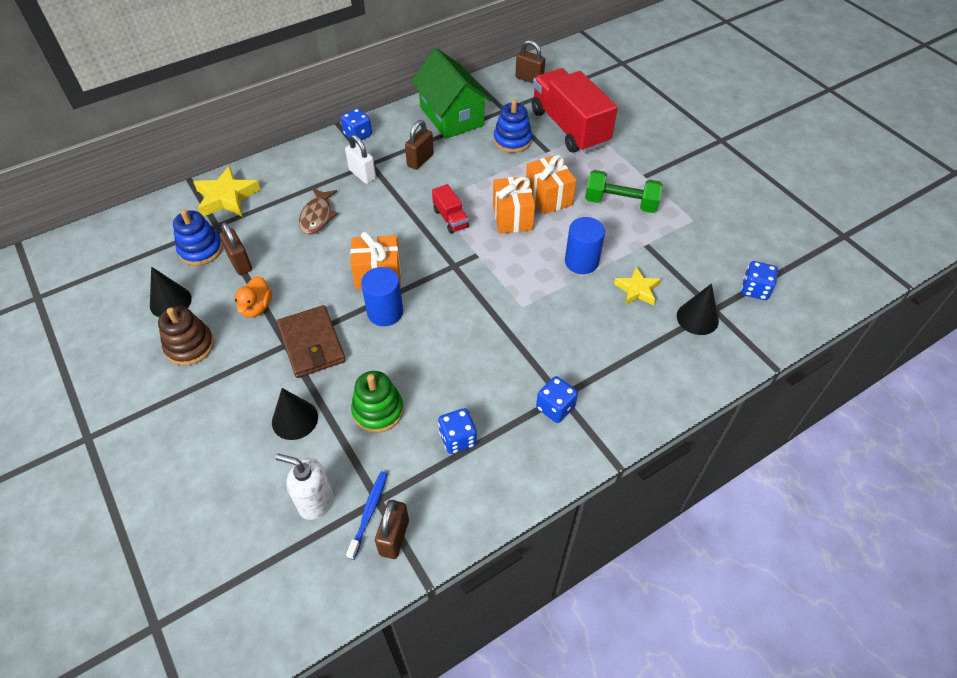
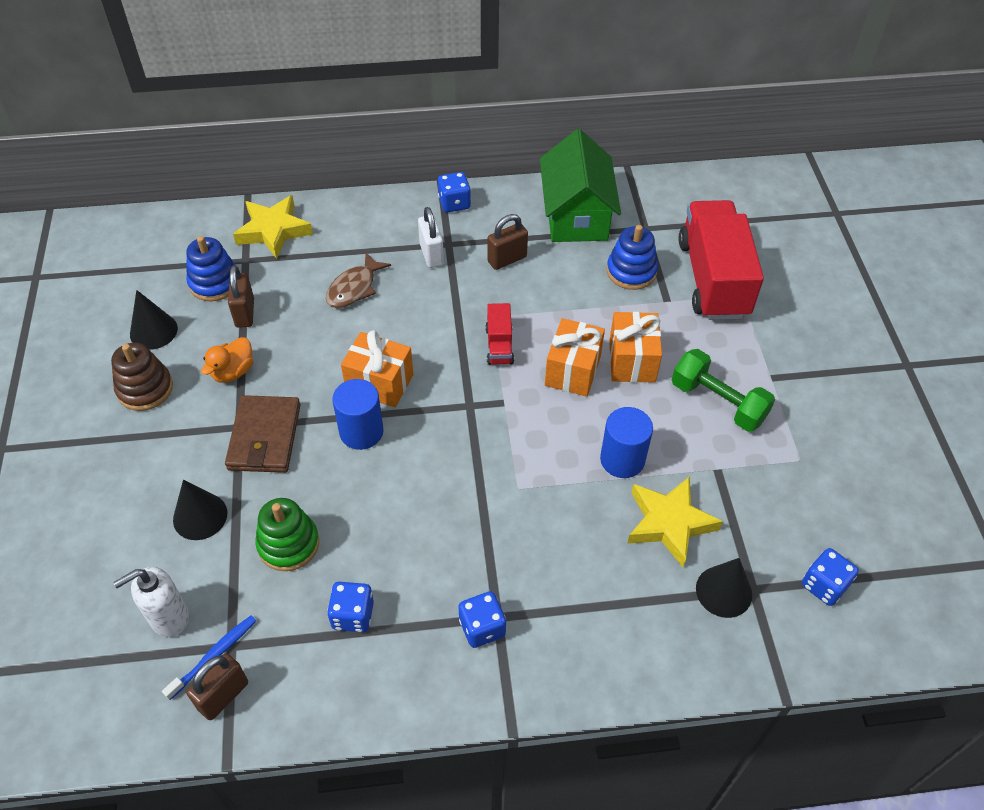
camera: 25 degrees right, 0 degrees up
white soap dispenser [275,454,333,520] -> white soap dispenser turned 75 degrees counterclockwise [113,567,189,637]
brown padlock [515,40,546,83] -> none
yellow star [614,267,661,305] -> yellow star [627,476,723,567], size x1.56

